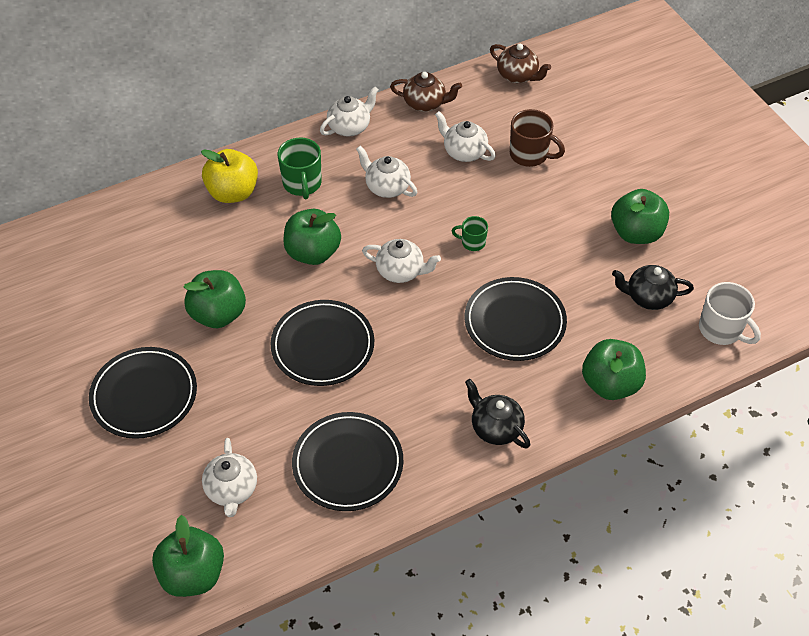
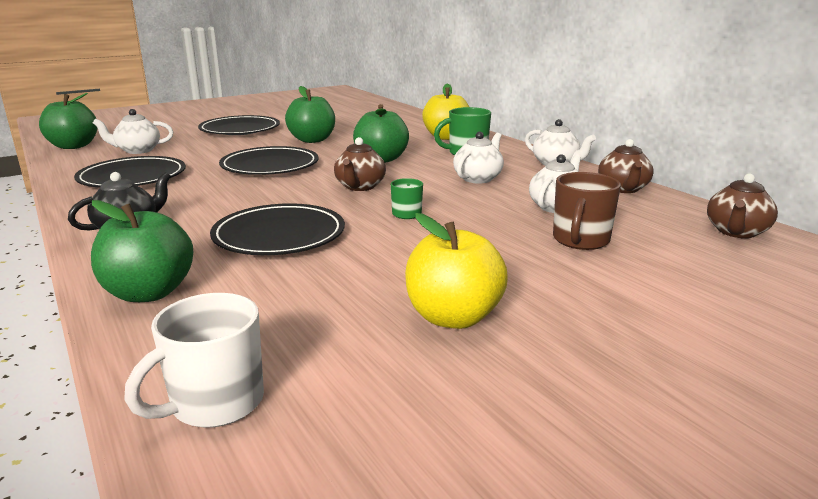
camera: 85 degrees right, 30 degrees down
white teapot [362,239,441,283] -> brown teapot [334,137,386,191]
green apple [611,189,669,244] -> yellow apple [405,213,508,329]
black teapot [612,265,694,310] -> none

